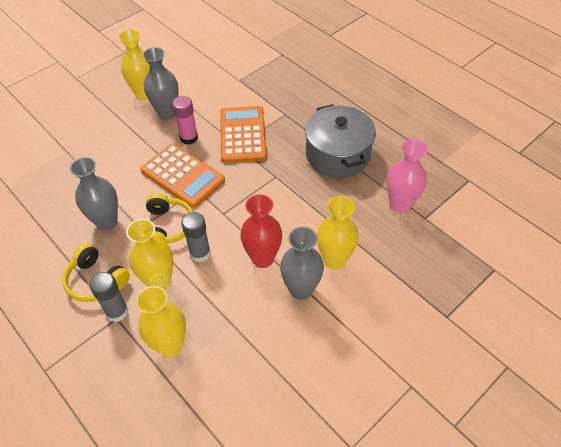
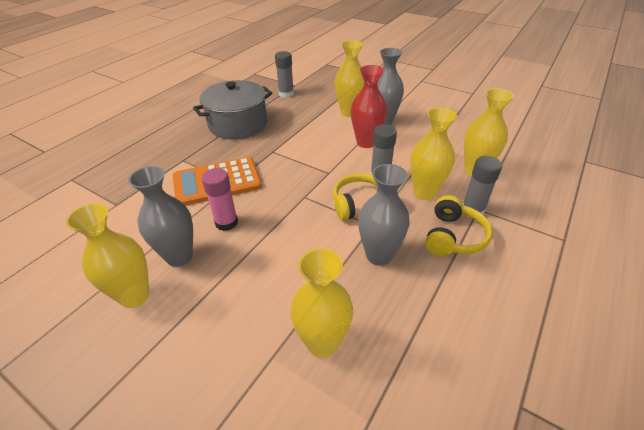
camera: 105 degrees left, 10 degrees down
orange calculator [141,144,225,208] -> none
pink vase [387,139,428,213] -> grey glue stick [275,51,294,98]
none -> yellow vase [290,248,353,358]

